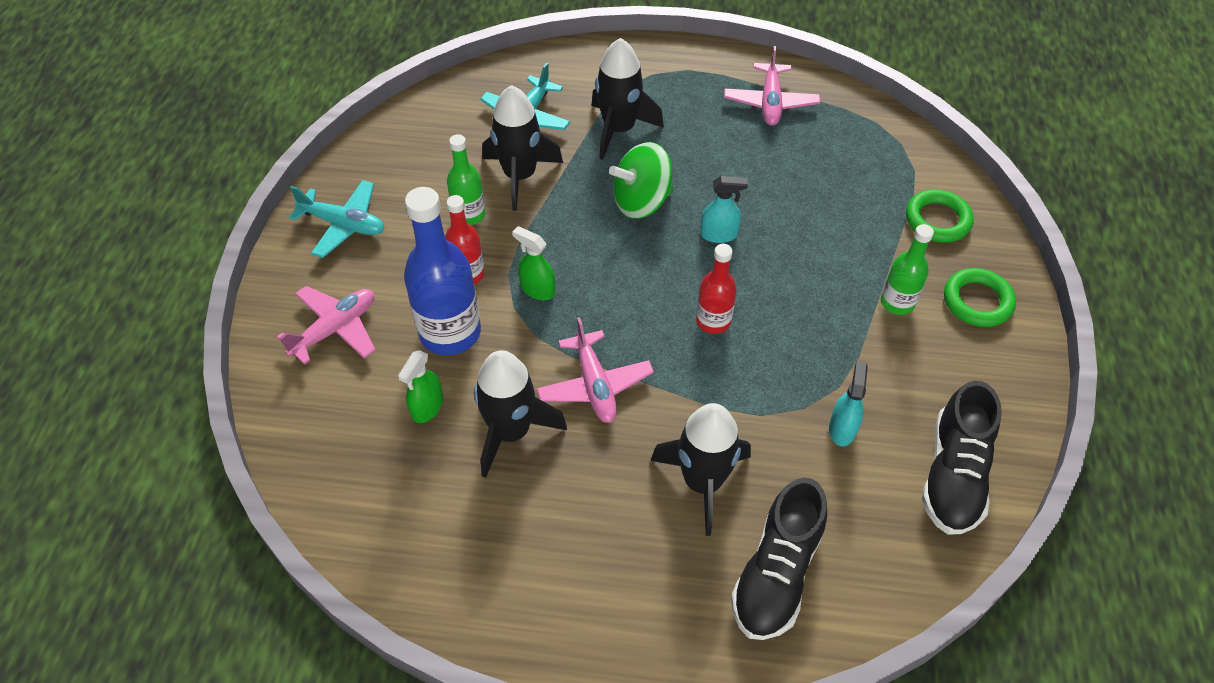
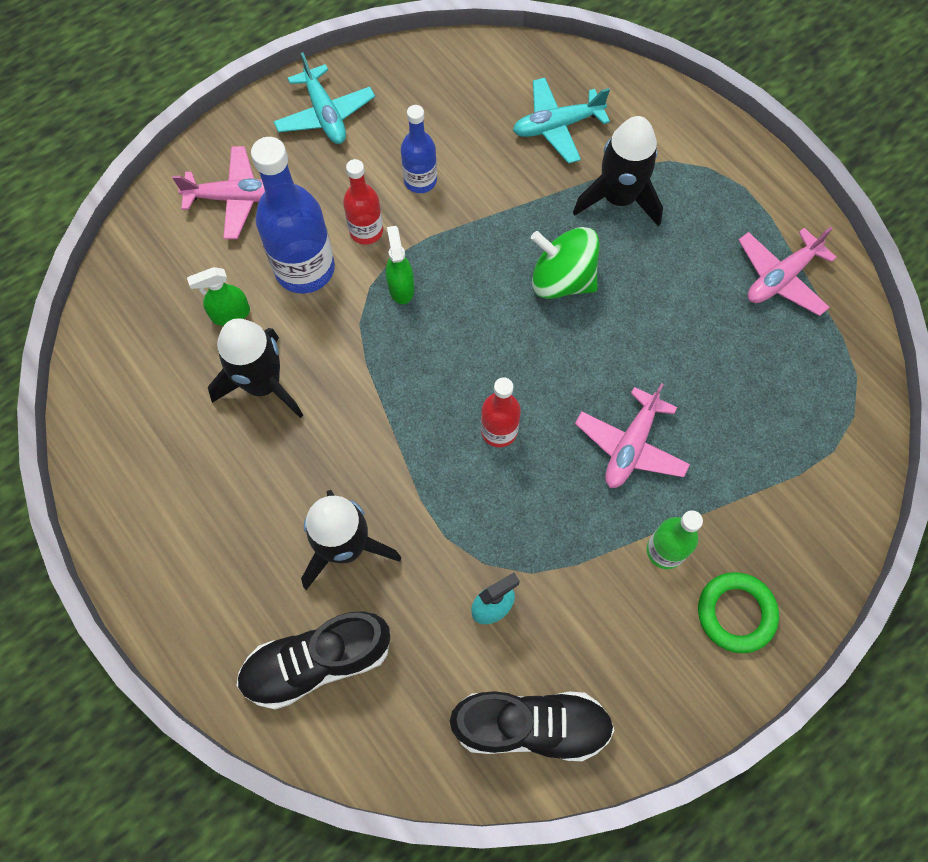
camera: 45 degrees right, 15 degrees up
green bottle [447,134,485,225] -> blue bottle [401,105,437,193]
black rocket [482,85,563,211] -> none
pink plane [536,317,654,423] -> pink plane moved to [575,383,690,488]
turquoise spray bottle [700,176,748,243] -> none
green ring [906,190,974,243] -> none
black shoe [922,381,1002,535] -> black shoe turned 150 degrees counterclockwise [450,691,614,761]

